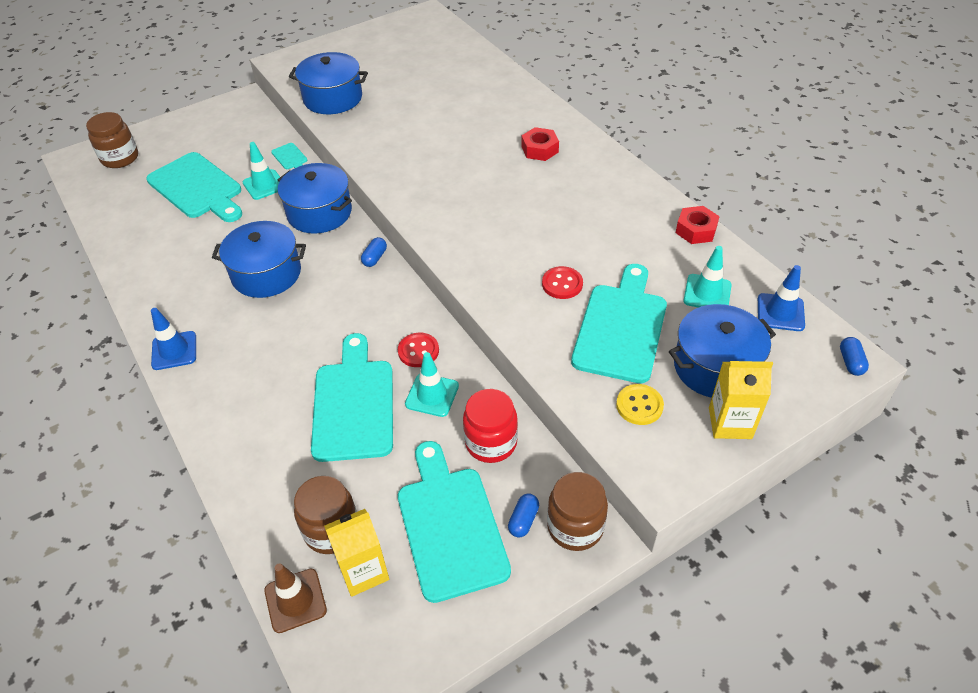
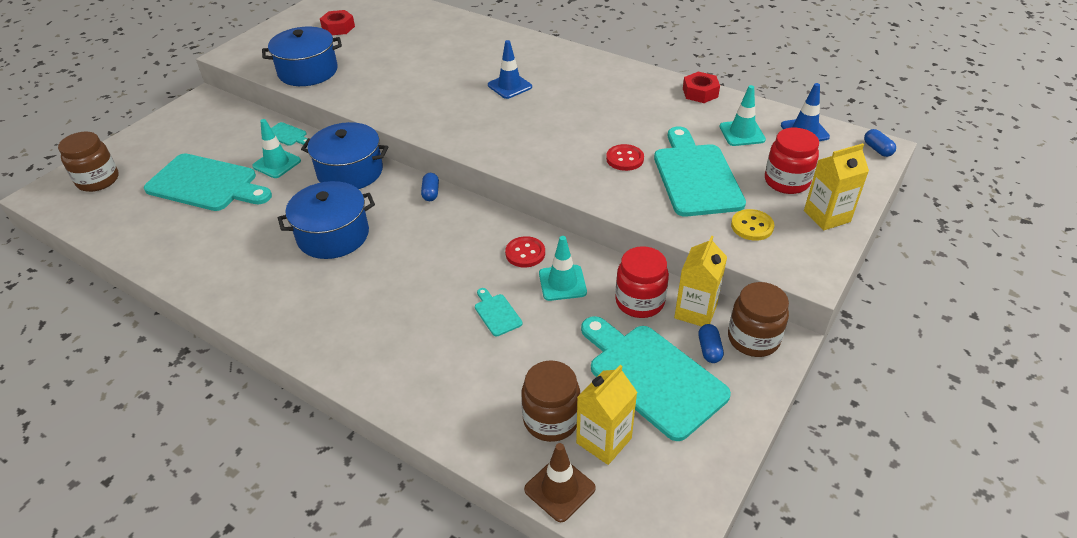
camera: 25 degrees left, 5 degrees down
blue traffic cone [151,308,196,370] -> blue traffic cone moved to [488,40,532,99]
turquoise cutting board [311,333,393,462] -> turquoise cutting board [475,288,522,336], size x0.42
red nut [522,127,559,161] -> red nut moved to [320,10,355,35]
blue pot [669,304,776,398] -> red jar [765,128,819,194]
none -> yellow carton [674,236,727,327]

